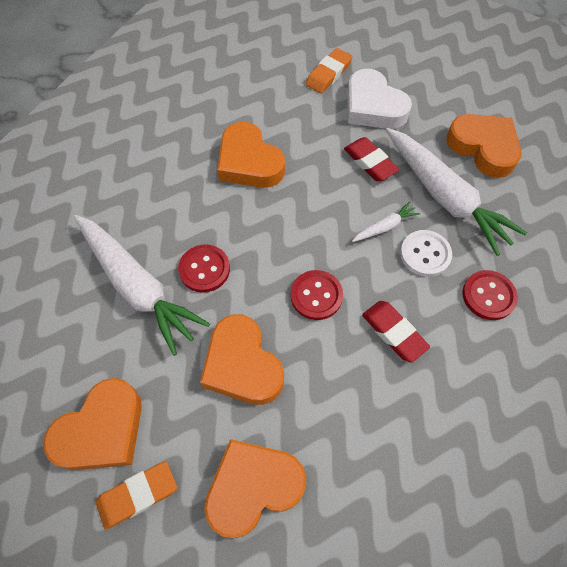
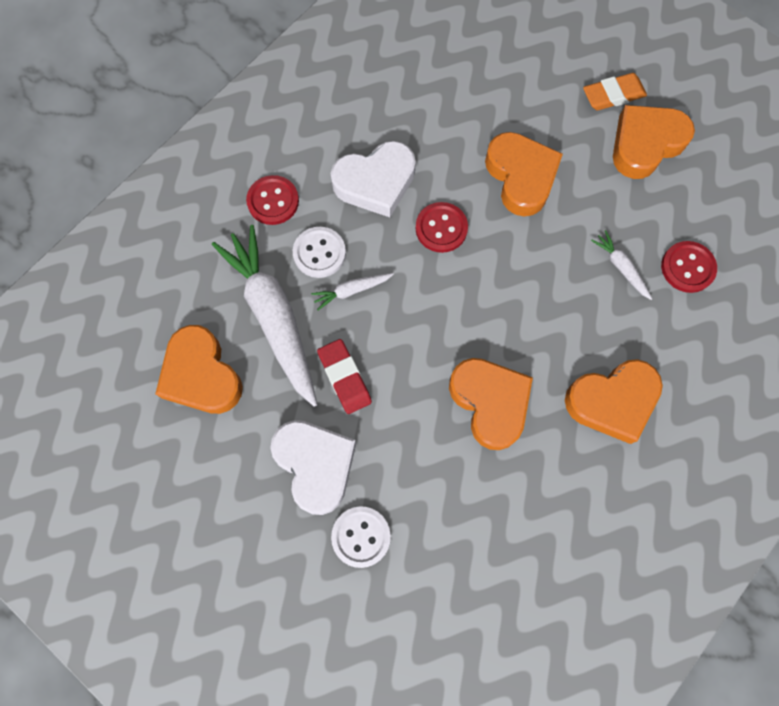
camera: 170 degrees left, 10 degrees up
white carrot [74,215,210,356] -> white carrot [591,230,652,300], size x0.43
red button [178,244,230,293] -> red button moved to [661,241,717,293]
orange heart [204,439,306,538] -> orange heart moved to [565,359,663,444]
orange eraser [306,48,353,93] -> white button [331,506,391,568]
red eraser [362,301,430,363] -> white heart [331,141,416,217]

